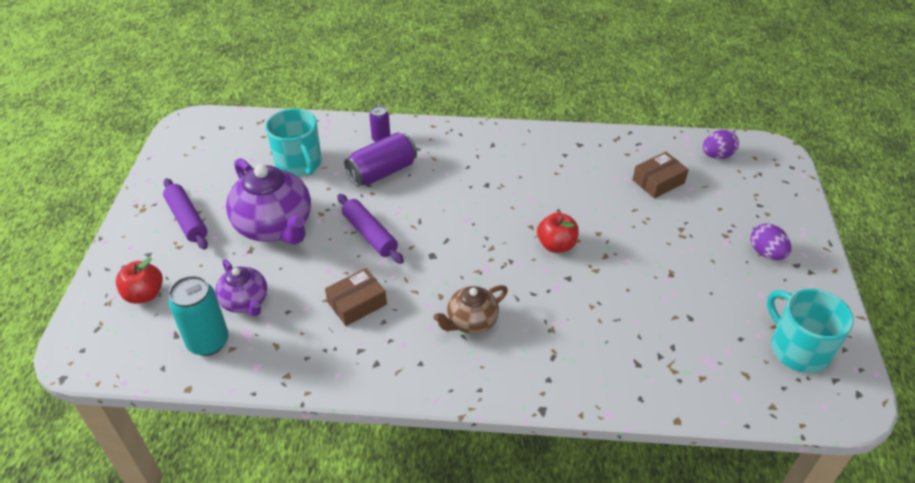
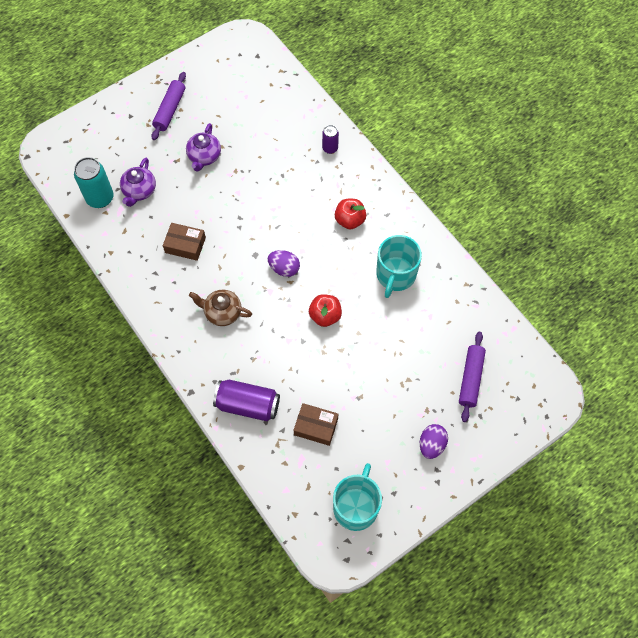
camera: 50 degrees right, 20 degrees up
red apple [116,258,163,304] -> red apple moved to [335,199,366,229]
purple teapot [226,158,311,245] -> purple teapot [186,123,221,172], size x0.56
turquoise mug [266,108,322,176] -> turquoise mug moved to [376,235,422,298]
purple rolling pin [337,194,404,264] -> purple rolling pin moved to [459,332,486,422]
purple can [344,132,417,187] -> purple can moved to [213,380,280,421]
brown box [632,152,689,198] -> brown box moved to [293,403,338,446]
purple egg [703,130,739,159] -> purple egg moved to [268,250,300,277]

